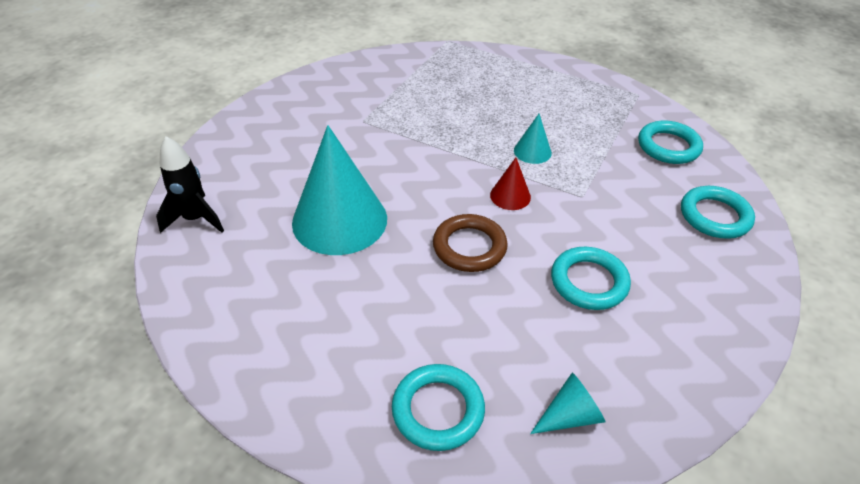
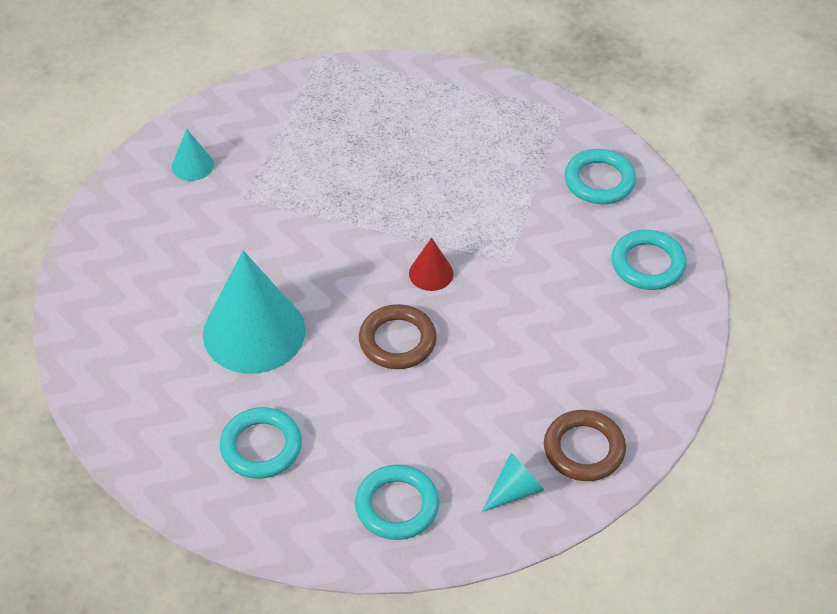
camera: 10 degrees left, 5 degrees up
black rocket [156,136,224,233] -> none
turquoise cone [514,114,552,164] -> turquoise cone moved to [172,129,214,181]
turquoise ring [551,247,631,310] -> turquoise ring moved to [220,407,302,479]
none -> brown ring [544,410,626,481]

